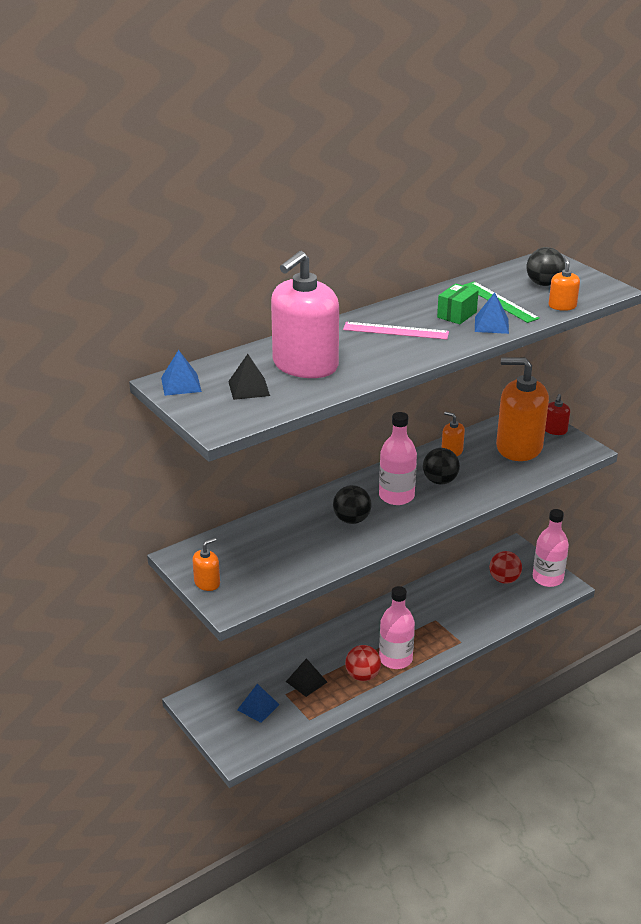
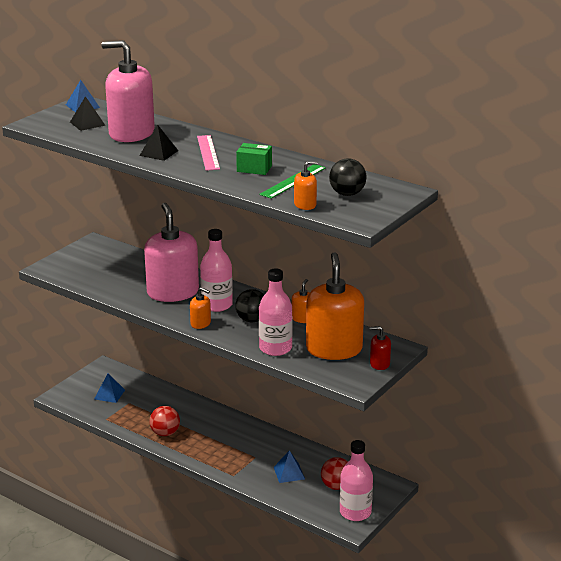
camera: 70 degrees right, 5 degrees down
orange soap dispenser [193,538,220,591] -> orange soap dispenser moved to [190,288,211,329]
black pyramid [286,658,327,697] -> black pyramid moved to [139,124,178,161]
black ball [333,485,371,524] -> pink soap dispenser [144,203,199,302]
pink bottle [379,586,415,669] -> pink bottle moved to [259,269,293,356]
blue pyramid [475,292,509,334] -> blue pyramid moved to [274,450,305,483]

